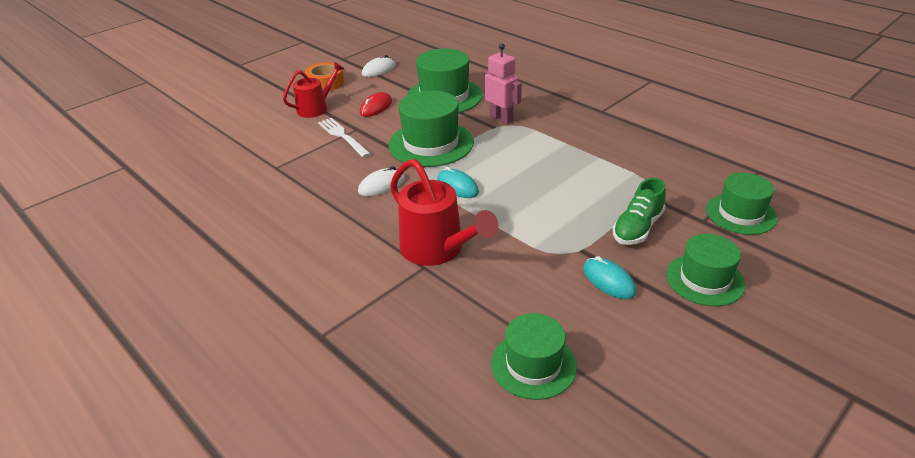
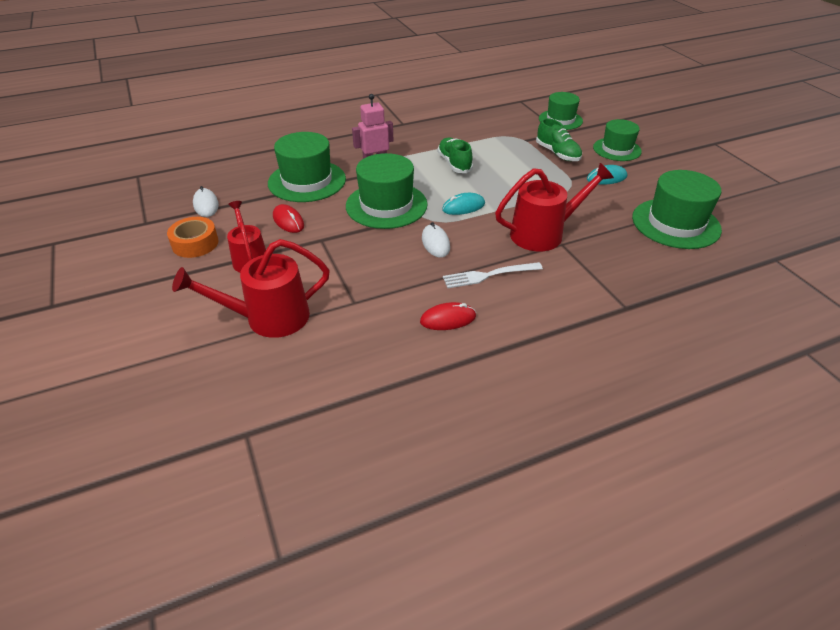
camera: 70 degrees left, 5 degrees up
white fork [318,118,371,158] -> white fork moved to [443,262,543,288]
green hat [491,313,577,400] -> green hat [632,170,722,249], size x1.52
none -> red watering can [172,239,330,338]
none -> red mouse [420,302,476,330]
none -> green shoe [437,137,473,173]

